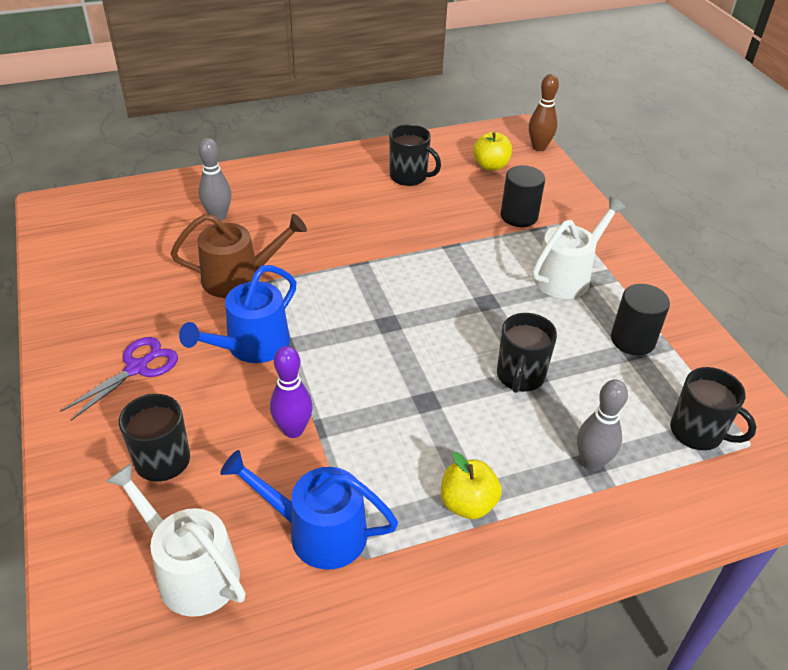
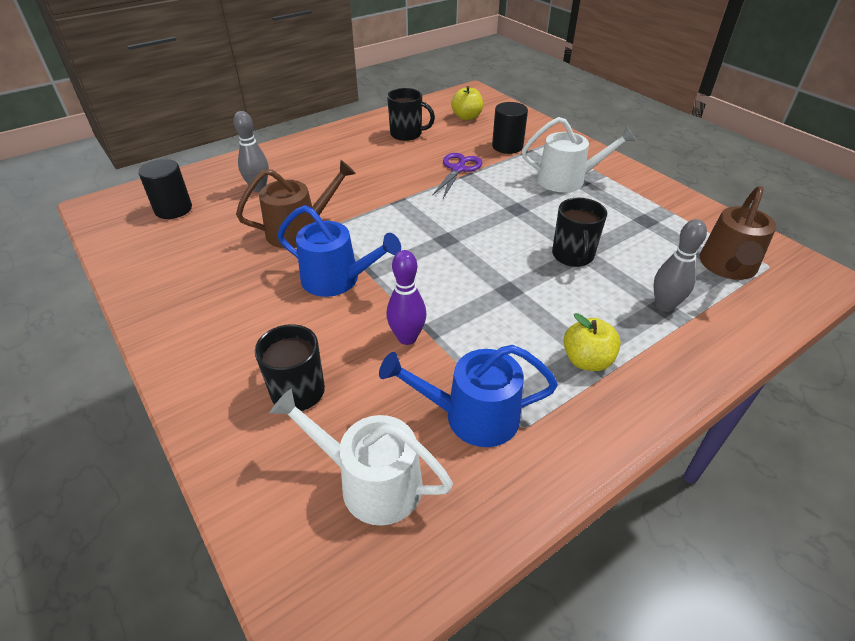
camera: 15 degrees left, 0 degrees up
purple scissors [60,337,178,421] -> purple scissors moved to [432,153,482,198]
blue watering can [179,265,297,363] -> blue watering can turned 90 degrees counterclockwise [277,205,401,297]
brown bowling pin [529,74,559,151] -> none
white watering can [532,197,627,299] -> white watering can turned 60 degrees clockwise [522,117,636,192]
black cylinder [611,284,670,355] -> black cylinder moved to [138,159,192,219]
black mug [670,367,757,450] -> brown watering can [700,186,776,280]

